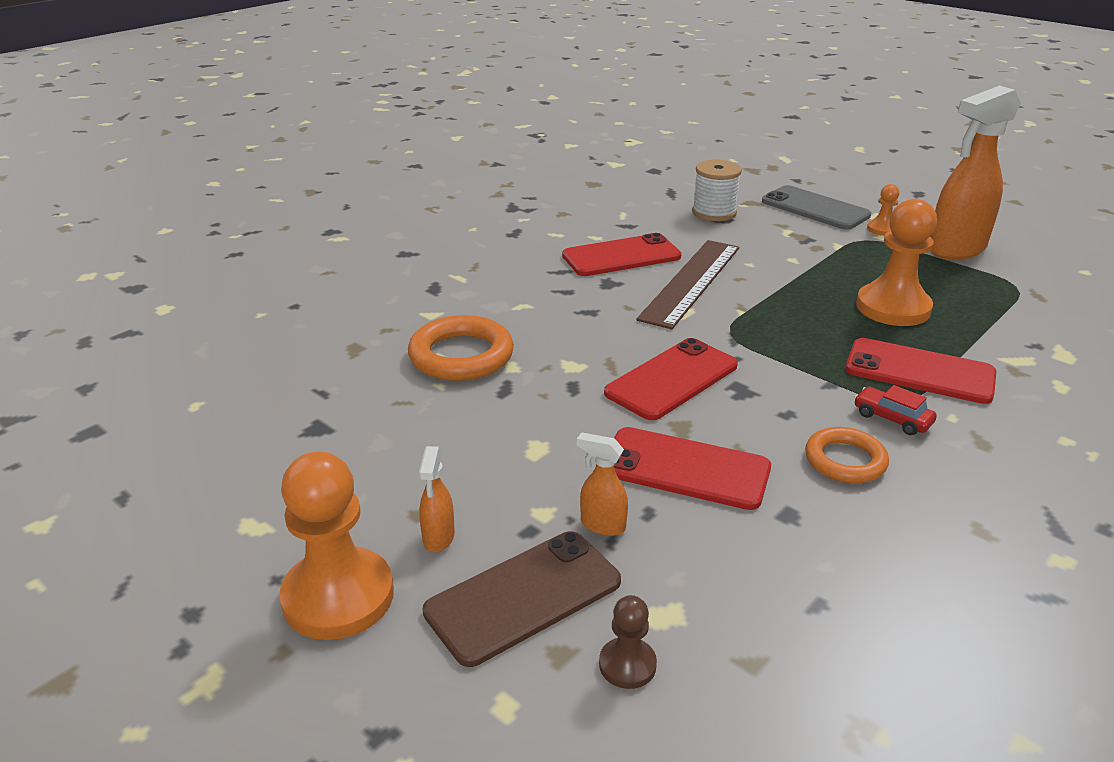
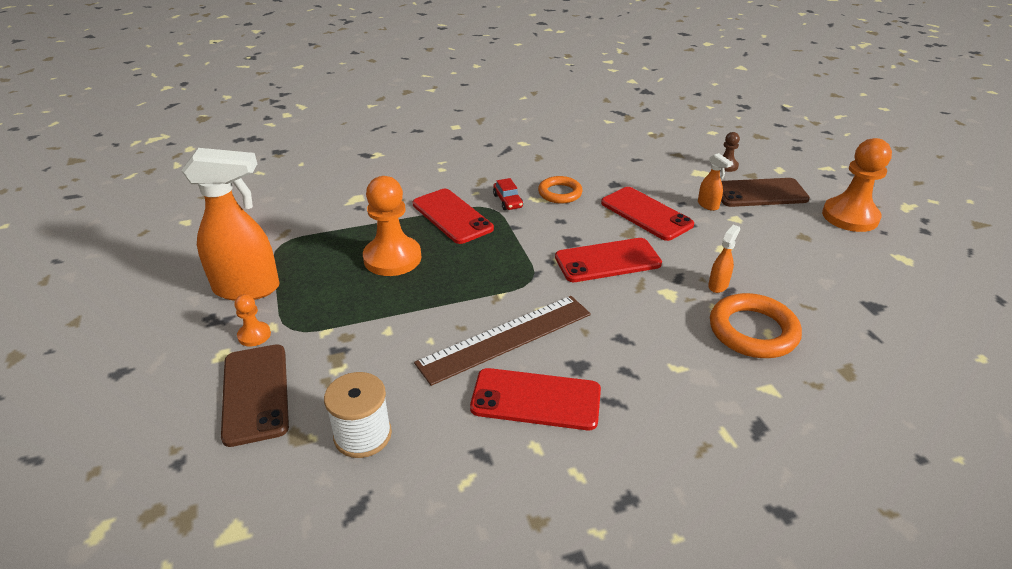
camera: 150 degrees left, 5 degrees up
orange spray bottle [419,446,455,552] -> orange spray bottle moved to [708,225,740,293]
grey phone [762,185,871,230] -> brown phone [221,344,289,447]

